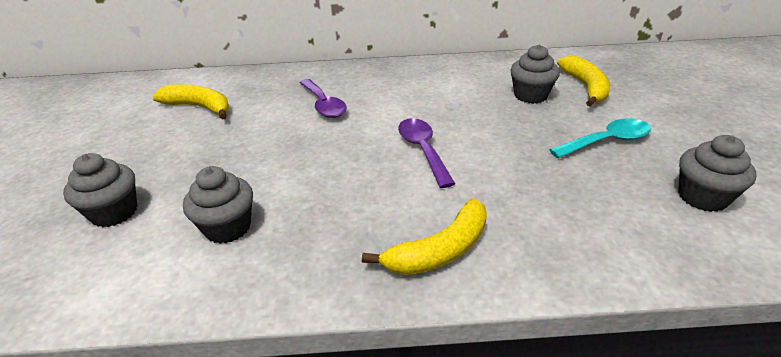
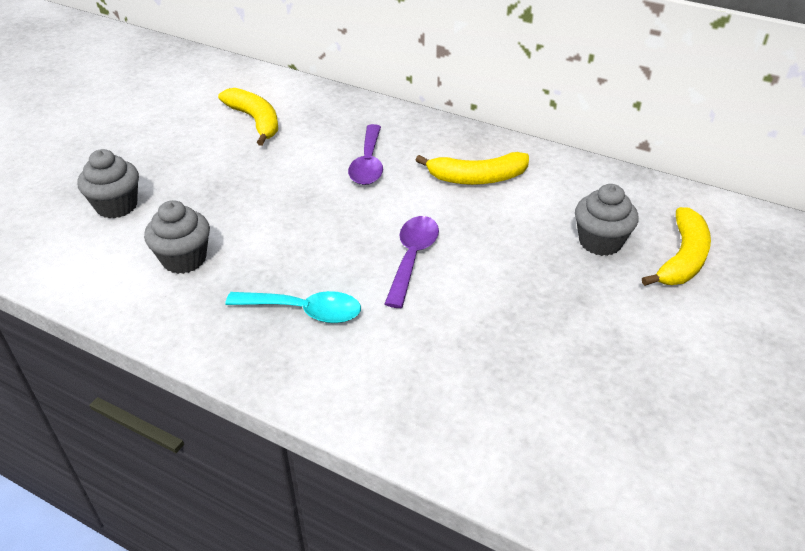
camera: 30 degrees right, 5 degrees up
yellow banana [362,198,487,275] -> yellow banana moved to [416,152,529,185]
turquoise spoon [550,118,651,158] -> turquoise spoon moved to [225,291,361,323]
grey cupcake [678,135,757,212] -> none

